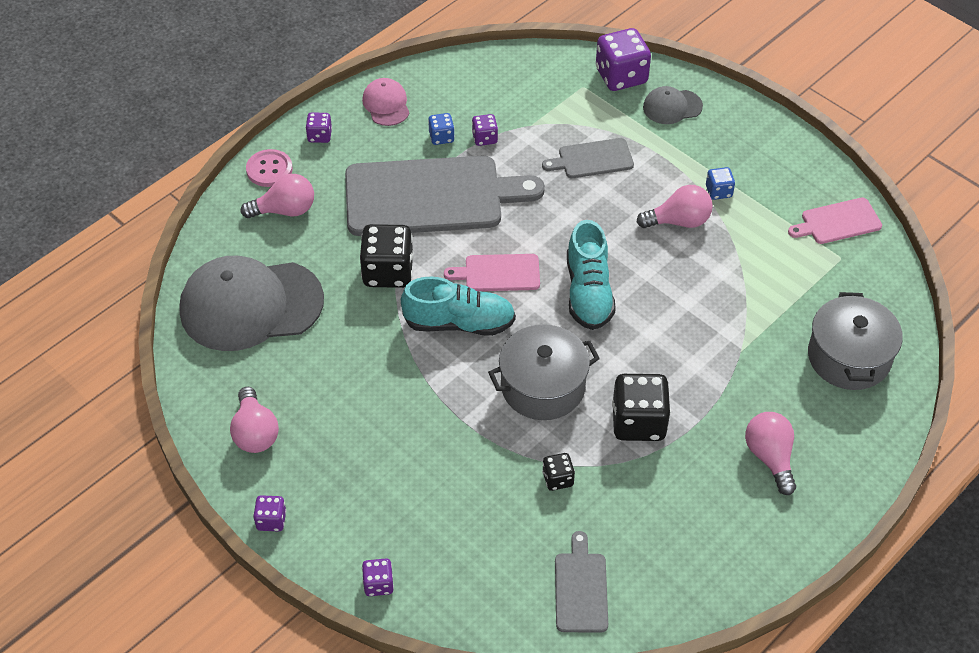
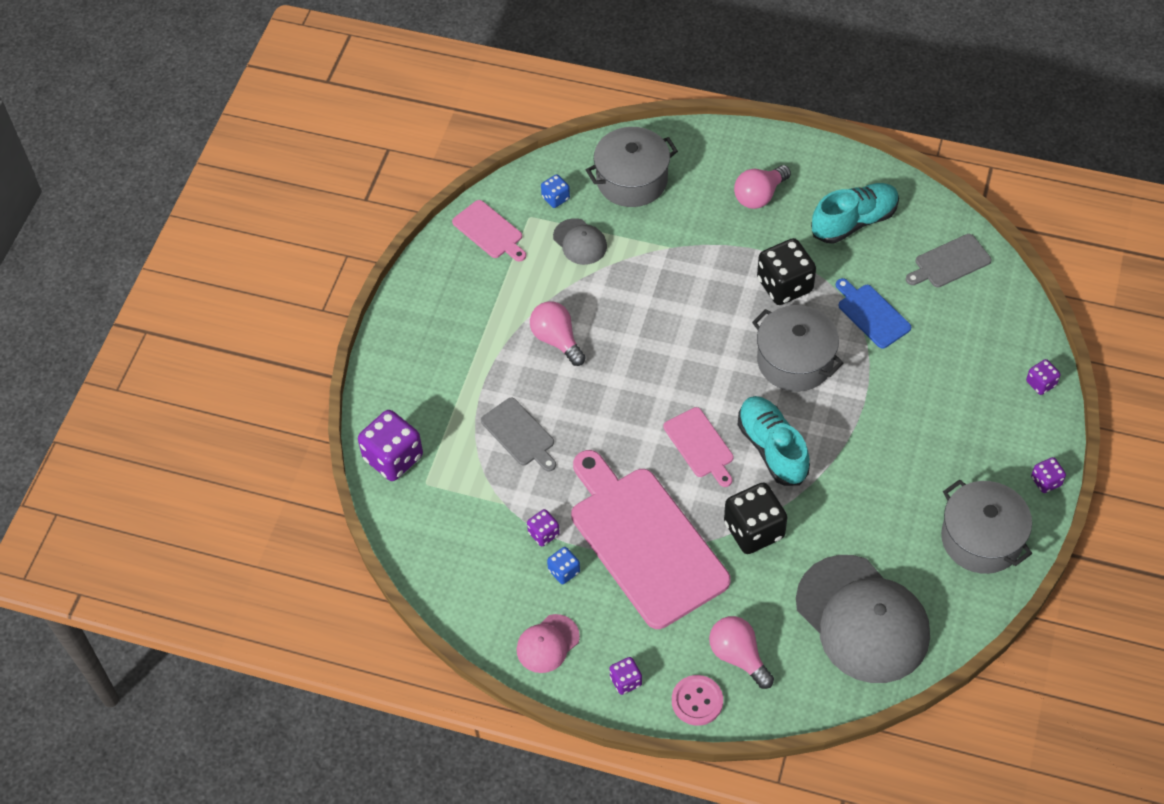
camera: 115 degrees left, 5 degrees up
pink light bulb [230,387,279,453] -> grey pot [941,480,1032,574]
grey cutting board [345,156,545,236] -> pink cutting board [571,450,731,629]
black dice [542,453,575,491] -> blue cutting board [836,278,911,349]
turquoise shoe [567,220,616,330] -> turquoise shoe moved to [811,183,899,244]
grey cap [643,86,703,124] -> grey cap moved to [553,218,607,265]
blue dice [706,167,735,200] -> blue dice moved to [541,174,570,208]

